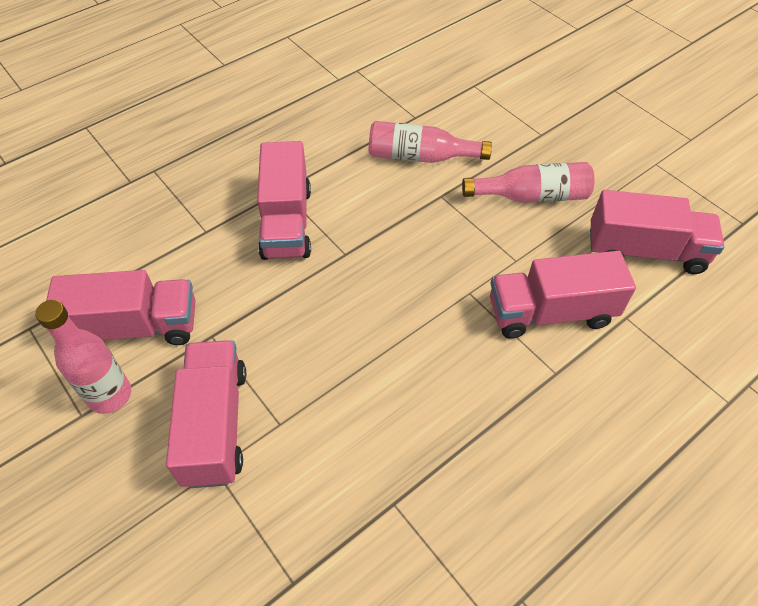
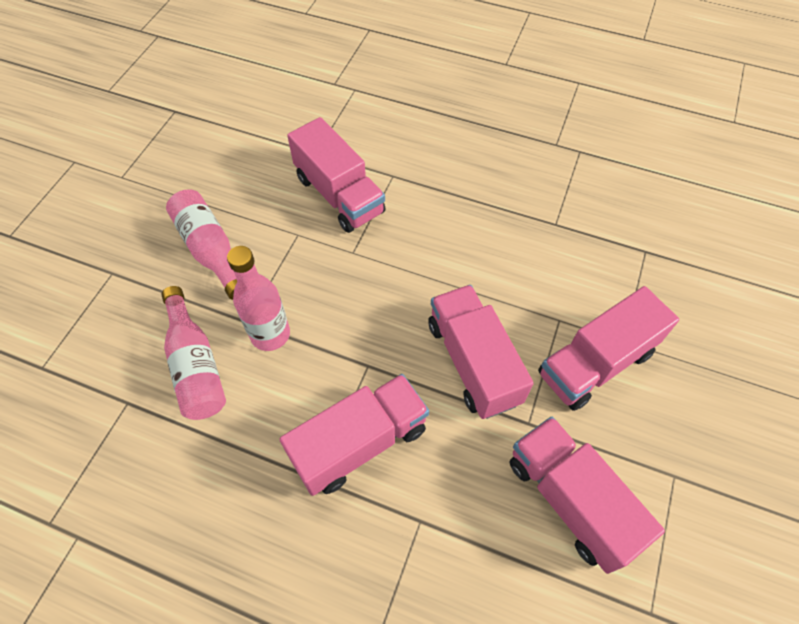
camera: 120 degrees left, 5 degrees up
pink bottle [35,300,131,414] -> pink bottle moved to [227,246,290,351]
pink truck [590,190,725,274] -> pink truck moved to [428,285,534,419]

